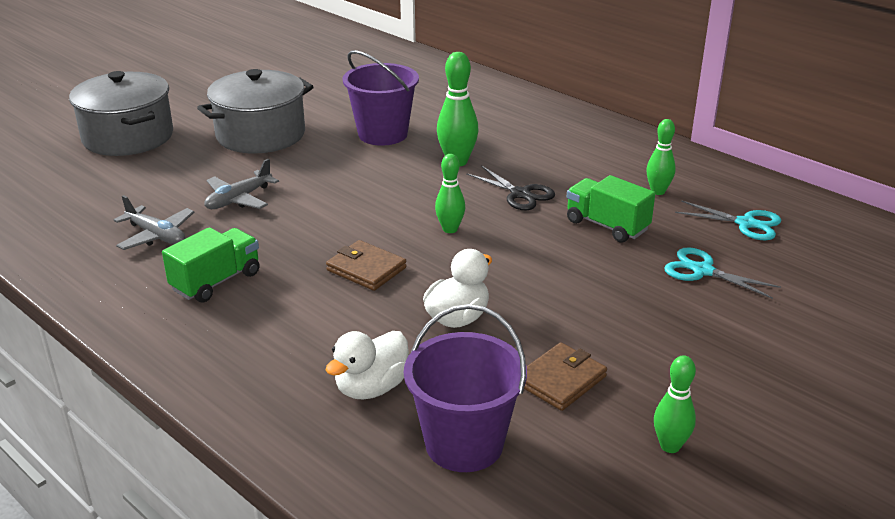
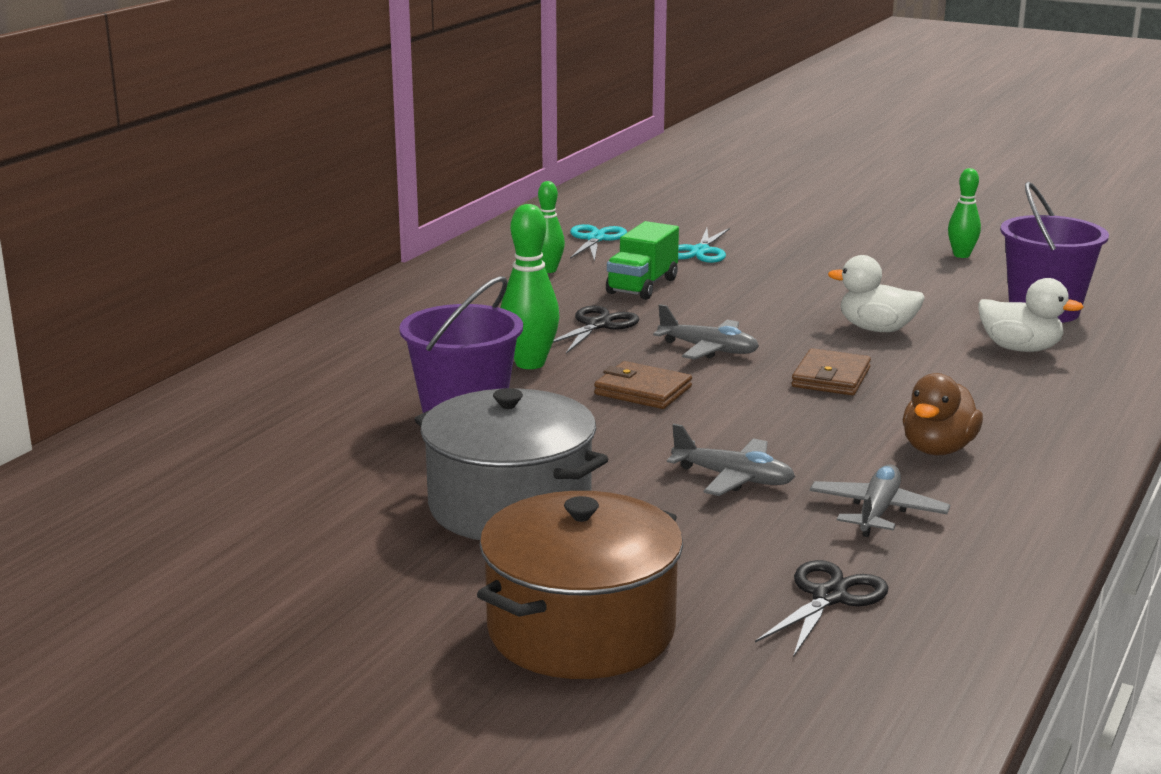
camera: 105 degrees left, 10 degrees down
grey pot [69,71,173,156] -> brown pot [477,491,683,679]
green truck [162,227,260,303] -> brown duck [903,373,983,455]
green bowling pin [435,154,465,233] -> grey plane [653,304,759,360]
brown wallet [524,342,607,411] -> brown wallet moved to [594,361,692,409]
none -> black scissors [755,560,889,657]

